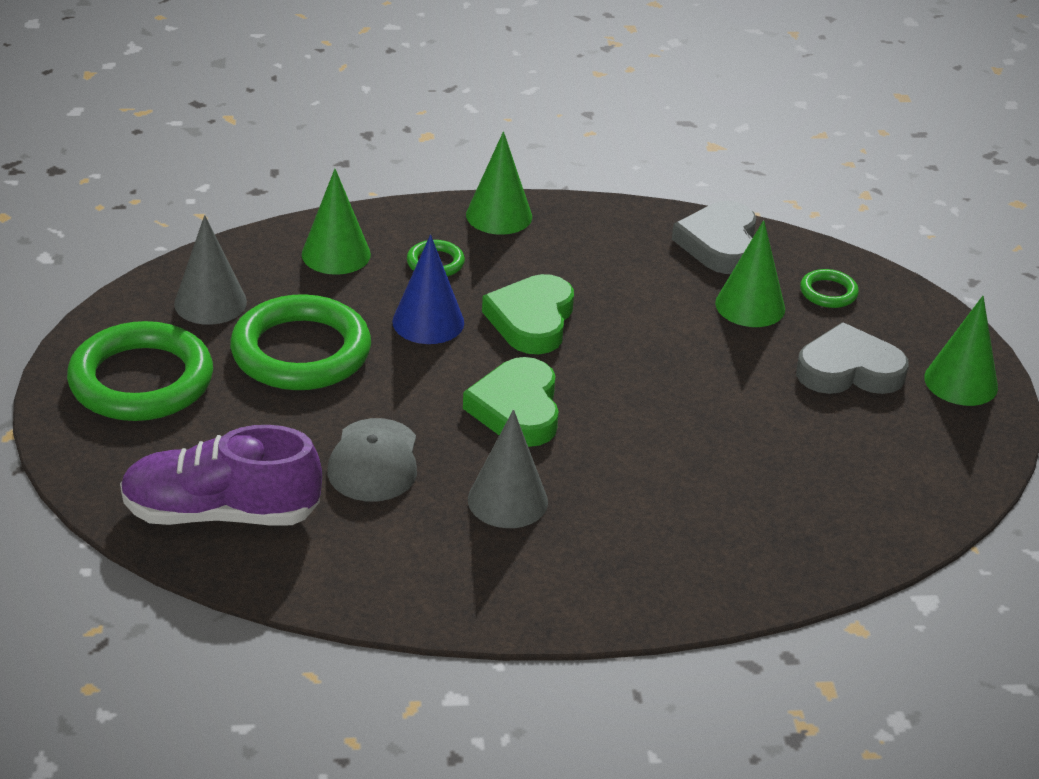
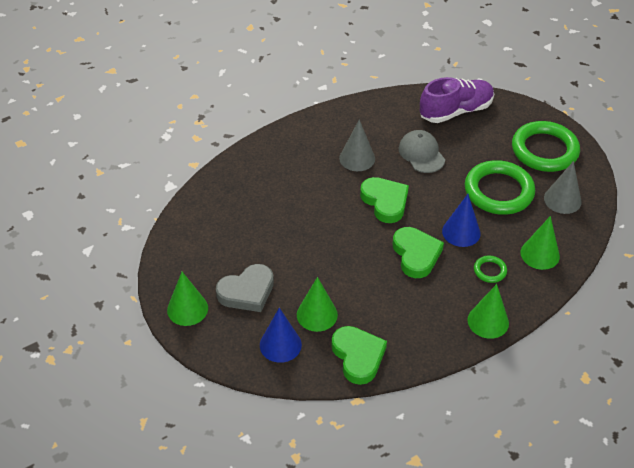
camera: 155 degrees right, 10 degrees up
grey heart [672,201,756,274] -> green heart [332,326,387,385]
green ring [800,269,859,308] -> blue cone [260,308,302,363]

